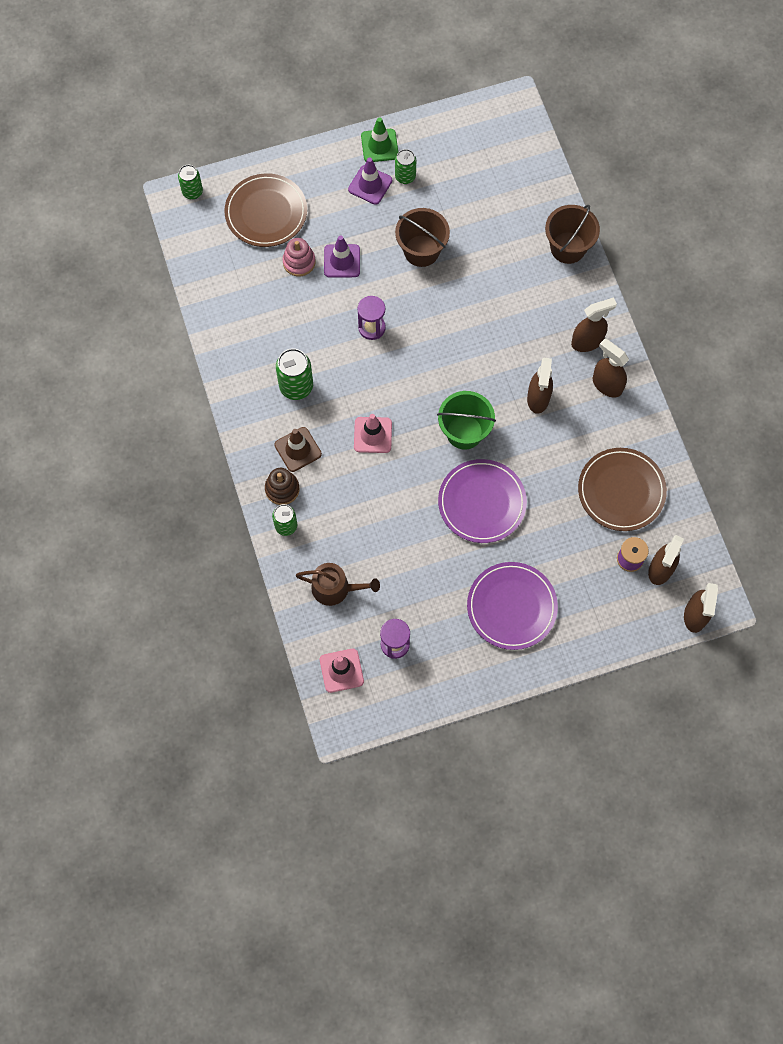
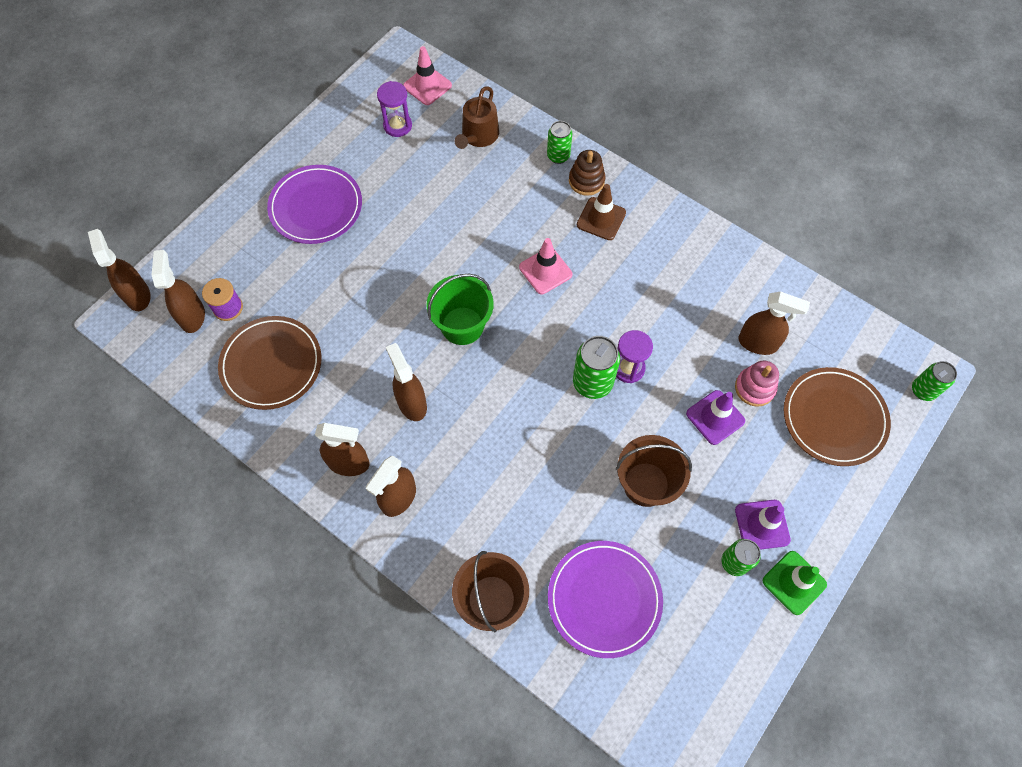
camera: 145 degrees right, 5 degrees down
green can [276,348,313,400] -> green can moved to [573,336,620,399]
brown watering can [296,563,380,606] -> brown watering can turned 45 degrees counterclockwise [455,86,499,149]
purple plate [438,459,527,543] -> purple plate moved to [548,541,663,658]
none -> brown spray bottle [738,292,810,355]

